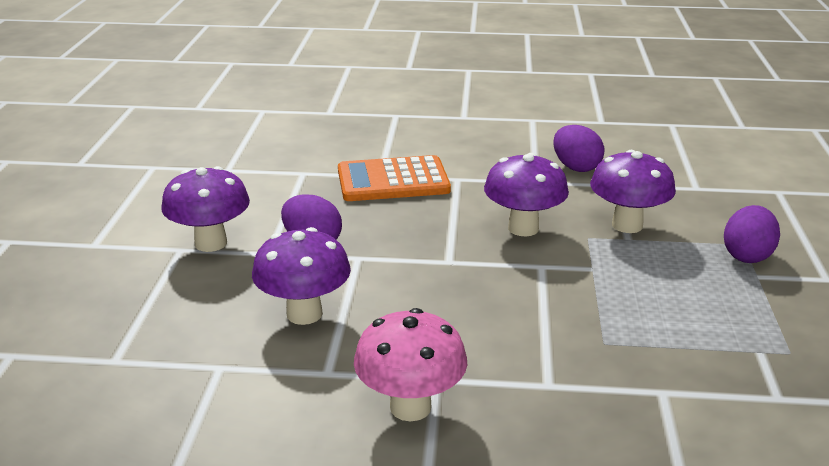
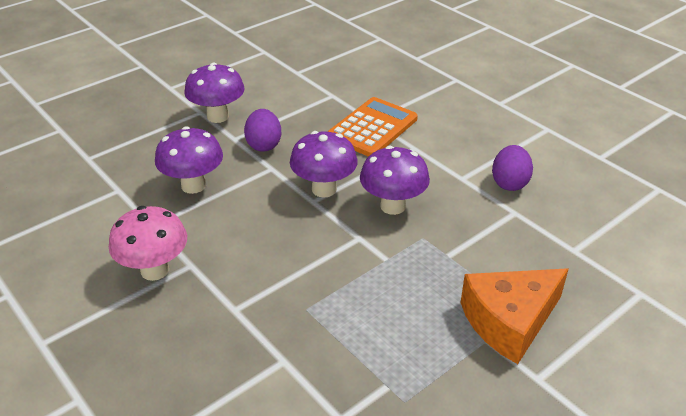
camera: 45 degrees right, 10 degrees up
orange calculator [338,155,451,201] -> orange calculator turned 90 degrees clockwise [327,97,418,157]
purple mushroom [590,150,676,233] -> purple mushroom moved to [290,131,358,198]
purple egg [724,205,780,263] -> orange cheese [460,268,569,364]

